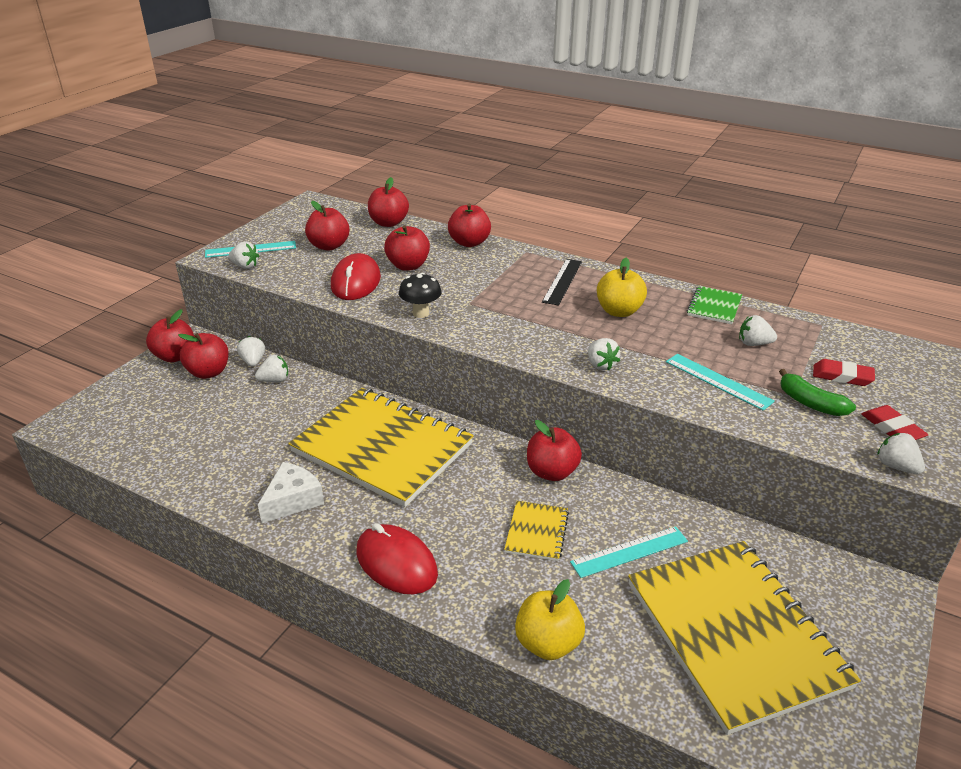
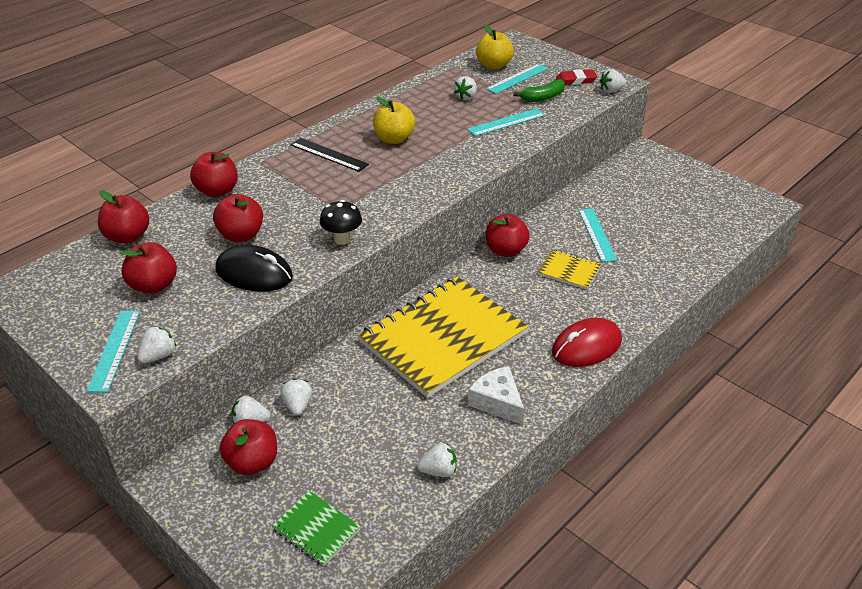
camera: 75 degrees left, 5 degrees up
red apple [146,309,194,363] -> none
red mouse [331,253,381,300] -> black mouse [216,245,293,292]
yellow apple [515,579,585,660] -> yellow apple moved to [476,25,514,70]
white strawberry [588,338,620,370] -> white strawberry moved to [417,443,457,477]
yellow notebook [628,541,861,735] -> none
green notebook [687,286,742,324] -> green notebook moved to [272,491,361,566]
red eraser [813,359,875,386] -> turquoise ruler [486,64,548,94]

